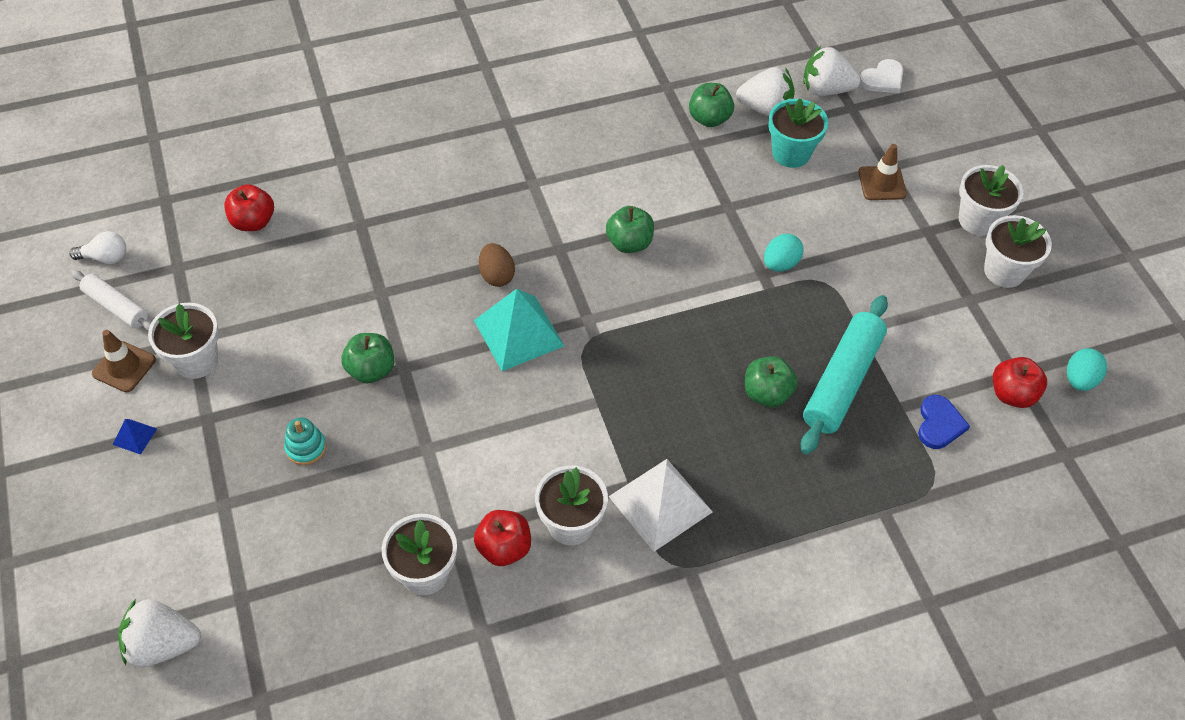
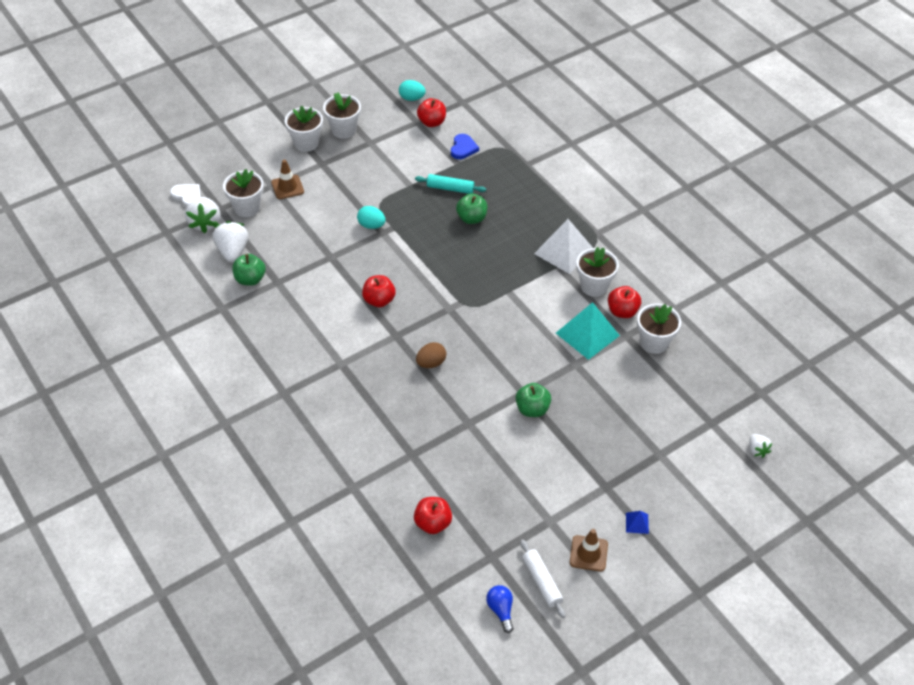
camera: 105 degrees left, 5 degrees down
white light bulb [69,231,126,264] -> blue light bulb [486,585,513,633]
white rolling pin [71,270,151,331] -> white rolling pin turned 45 degrees counterclockwise [520,540,566,618]
white strawberry [118,599,201,667] -> white strawberry [749,434,772,458], size x0.56
white flower pot [148,303,219,379] -> white flower pot moved to [223,169,264,217]
turquoise stacking toy [284,418,326,465] -> none
turquoise pyramid [474,289,564,371] -> turquoise pyramid moved to [556,302,620,360]
green apple [606,206,654,253] -> red apple [362,275,396,307]
turquoise flower pot [768,98,828,168] -> none
turquoise rolling pin [801,295,888,454] -> turquoise rolling pin [415,174,486,194], size x0.59
blue heart [918,395,970,449] -> blue heart turned 105 degrees clockwise [451,134,479,159]

